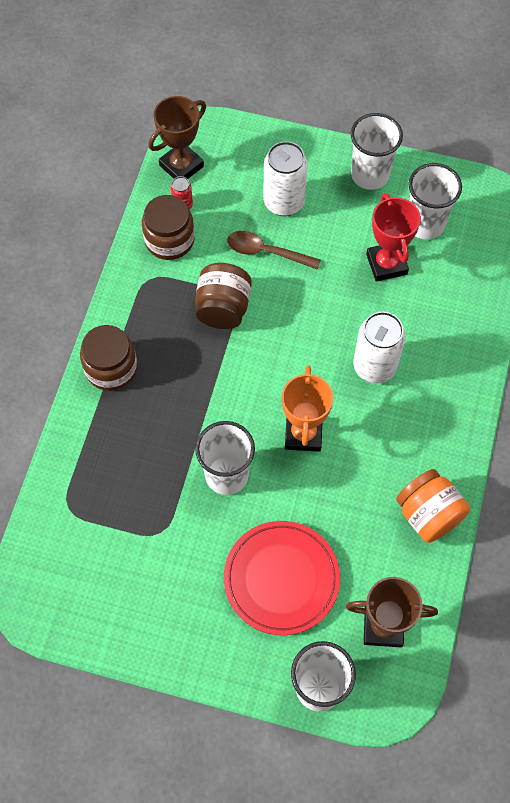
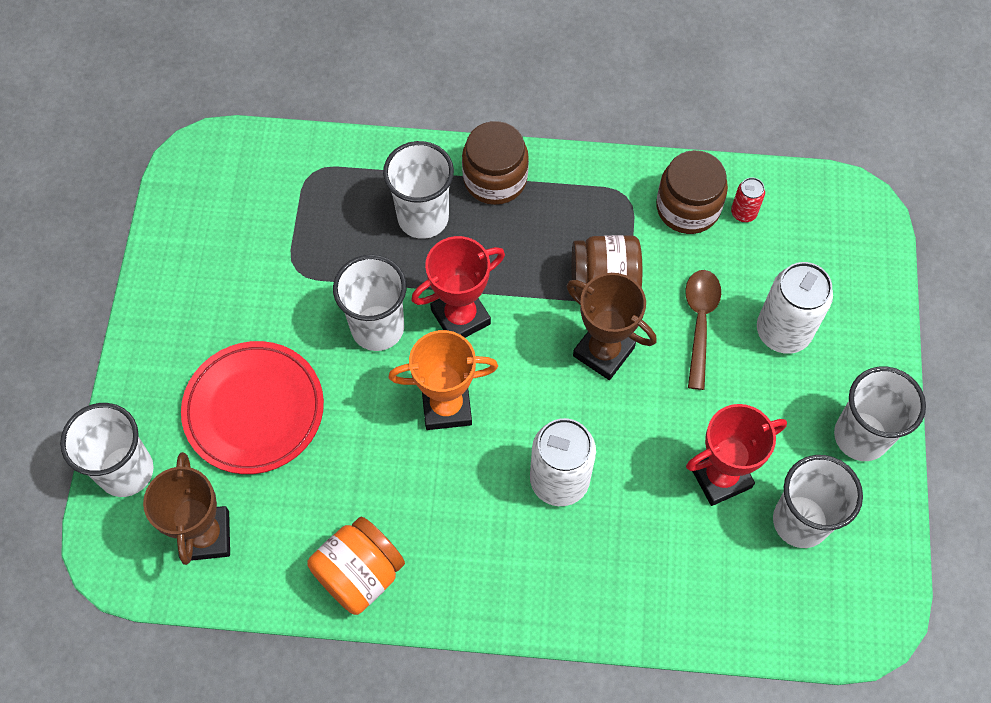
camera: 80 degrees right, 0 degrees up
brown trophy [149,96,206,179] -> brown trophy moved to [567,273,657,380]
none -> white cup [383,141,454,239]
none -> red trophy [411,236,505,338]

